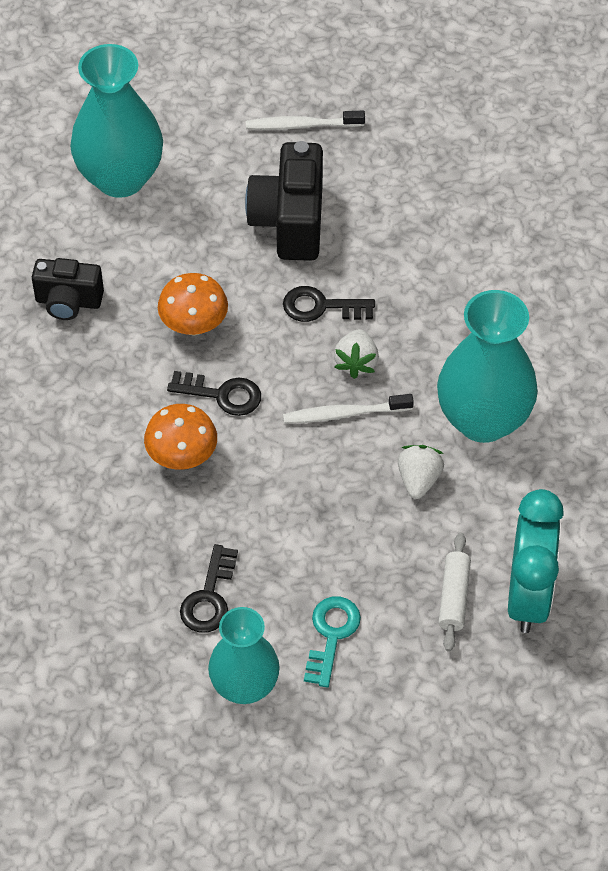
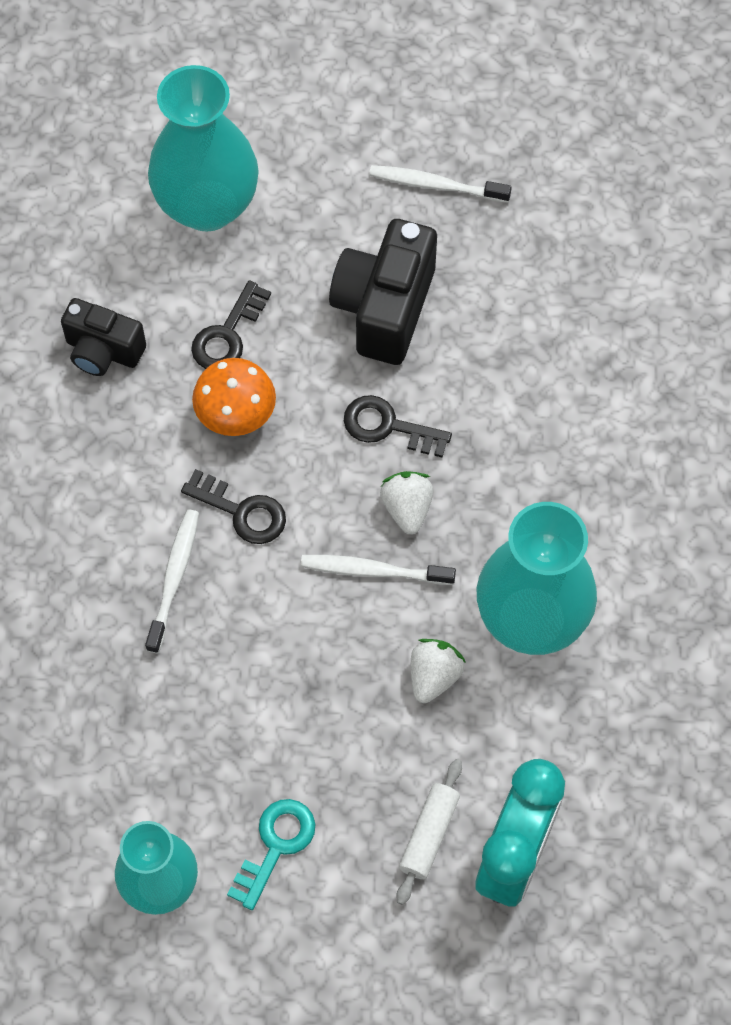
camera: 15 degrees right, 10 degrees up
orange mushroom [144,404,217,470] -> white toothbrush [145,510,199,653]
black key [180,544,238,633] -> black key moved to [191,280,271,369]
white strawberry [334,329,379,379] -> white strawberry turned 150 degrees clockwise [380,471,433,534]

